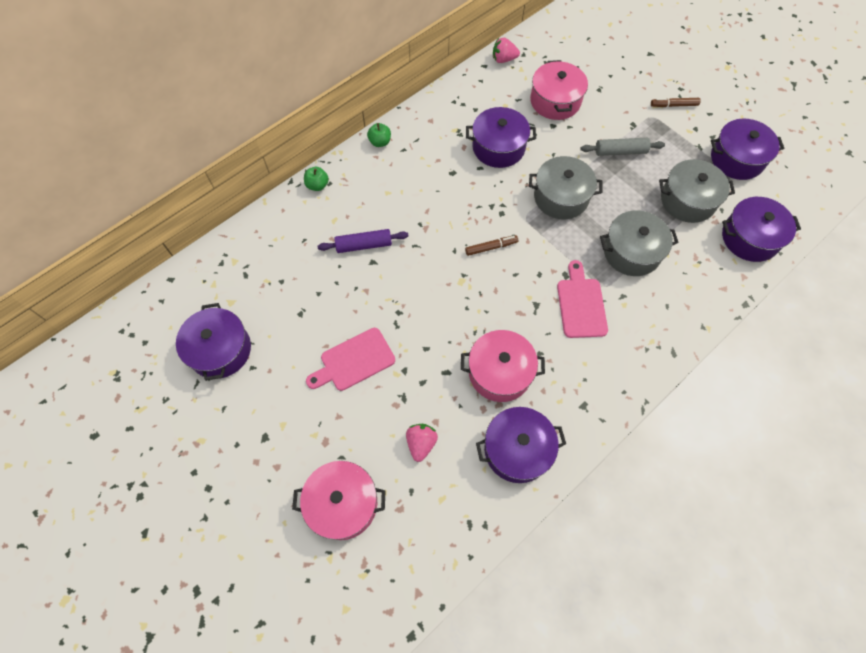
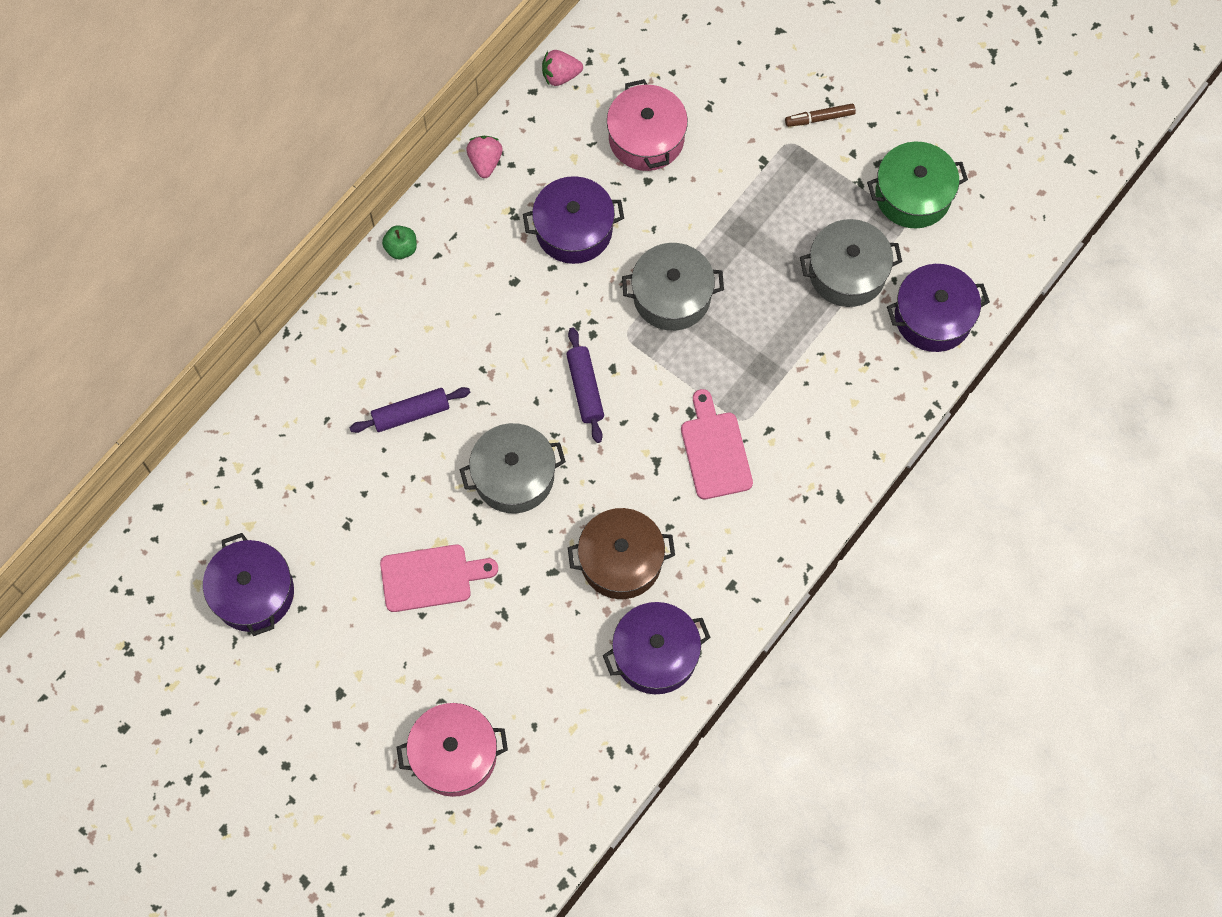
camera: 10 degrees left, 5 degrees up
green apple [304,167,329,191] -> none
pink cutting board [306,328,395,391] -> pink cutting board turned 150 degrees counterclockwise [380,544,498,612]
pink strawberry [406,424,438,462] -> pink strawberry moved to [466,136,503,178]
pink pot [461,330,545,402] -> brown pot [568,508,675,599]
brown marker [465,235,518,256] -> purple rolling pin [566,327,604,443]
grey rolling pin [581,138,665,156] -> none
grey pot [600,210,679,276] -> grey pot moved to [460,423,566,513]
purple pot [711,119,784,180] -> green pot [867,141,968,228]

